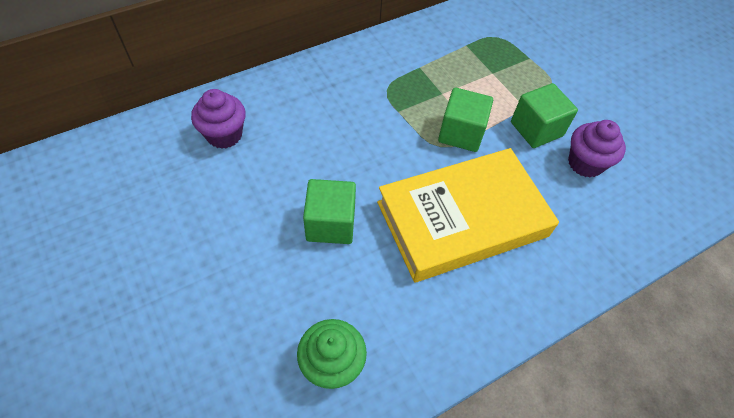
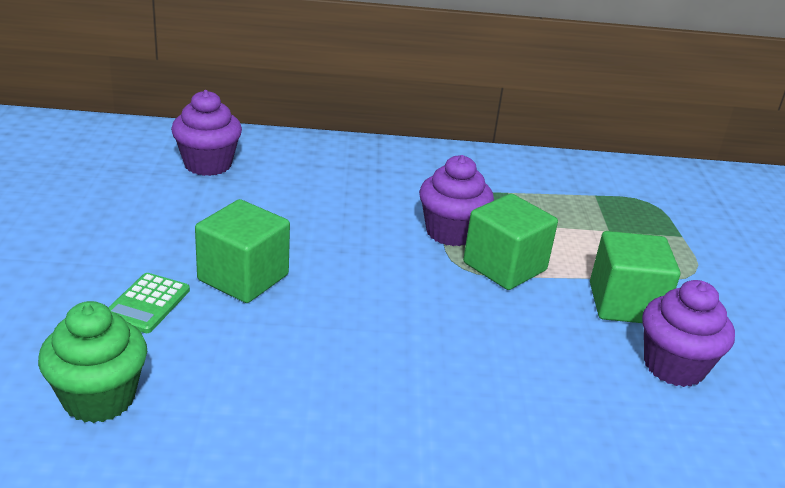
camera: 30 degrees right, 25 degrees down
yellow book [377,148,559,282] -> none
none -> green calculator [108,273,190,333]
none -> purple cupcake [419,155,494,246]

